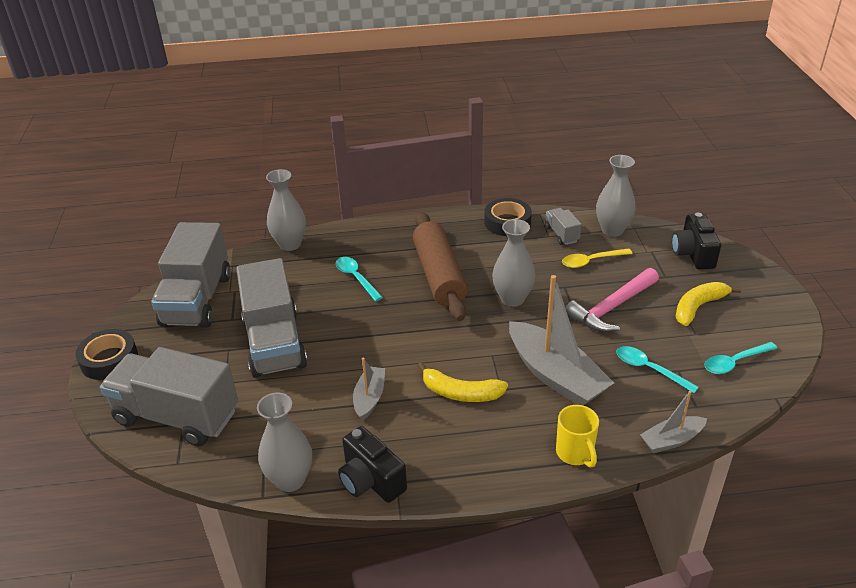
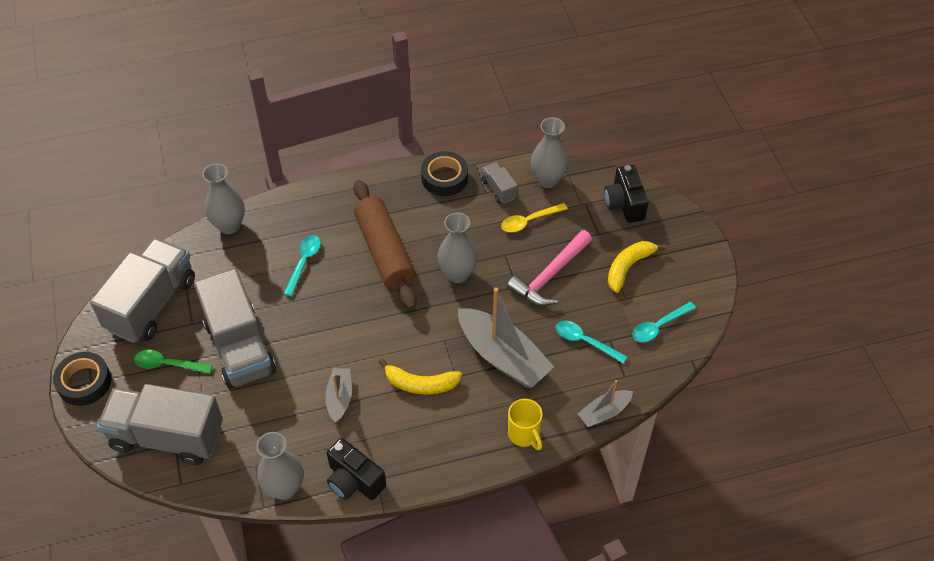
camera: 10 degrees left, 15 degrees up
grey truck [151,222,231,328] -> grey truck turned 150 degrees counterclockwise [90,238,195,343]
turquoise spoon [335,257,383,301] -> turquoise spoon turned 60 degrees clockwise [284,235,321,296]
none -> green spoon [134,350,213,374]

